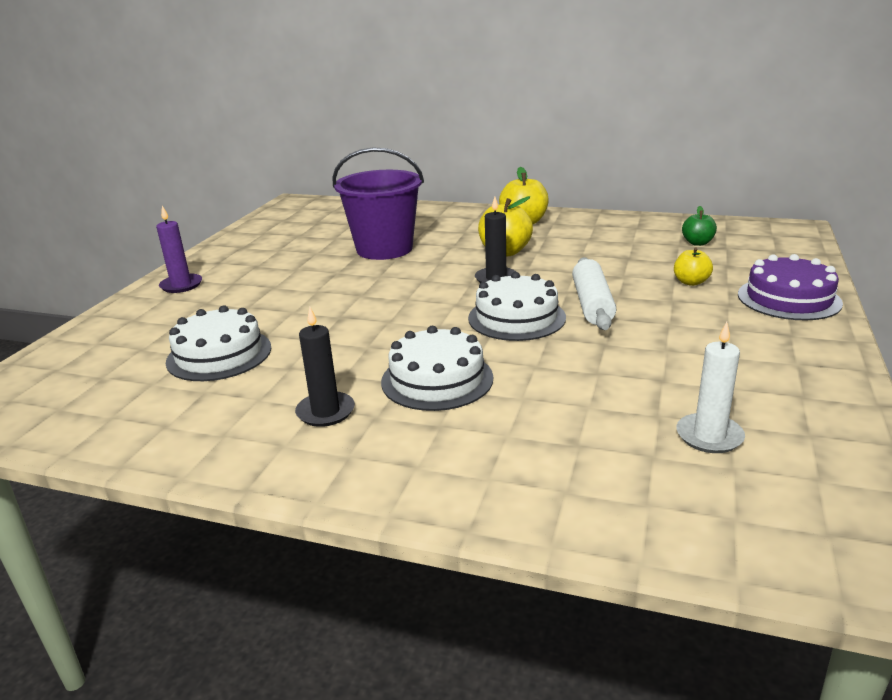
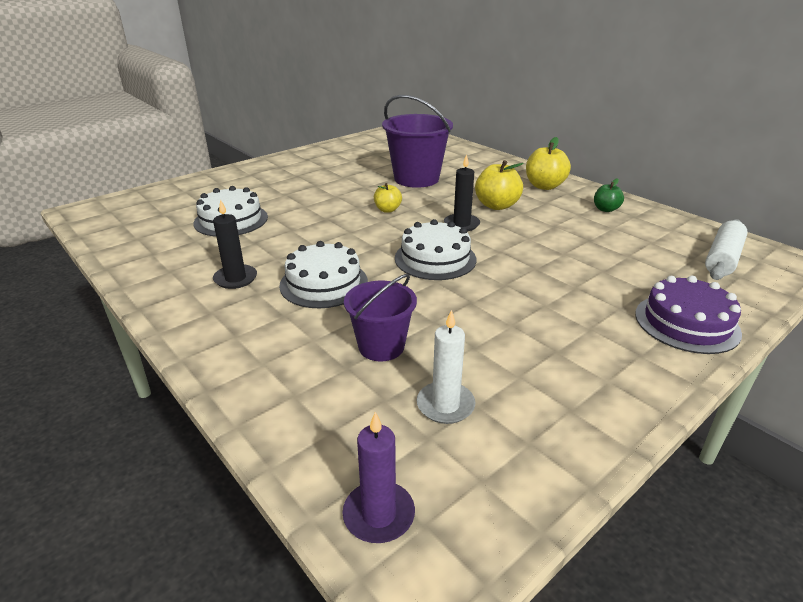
camera: 30 degrees right, 5 degrees up
purple candle [156,206,202,293] -> purple candle moved to [342,412,415,543]
white rolling pin [572,257,616,330] -> white rolling pin moved to [705,219,748,280]
yellow apple [674,248,713,286] -> yellow apple moved to [374,183,402,213]
green apple [682,206,717,246] -> green apple moved to [594,178,624,212]
none -> purple bucket [344,274,417,361]

